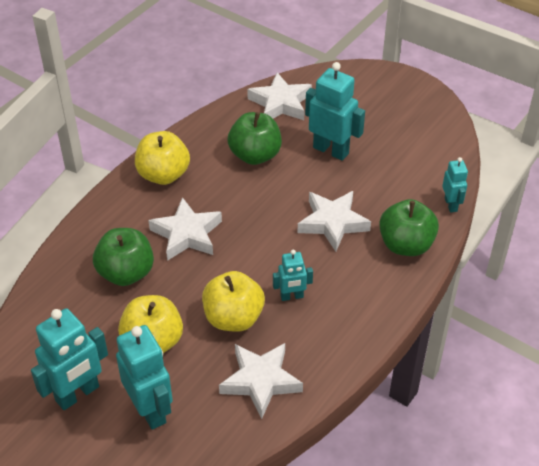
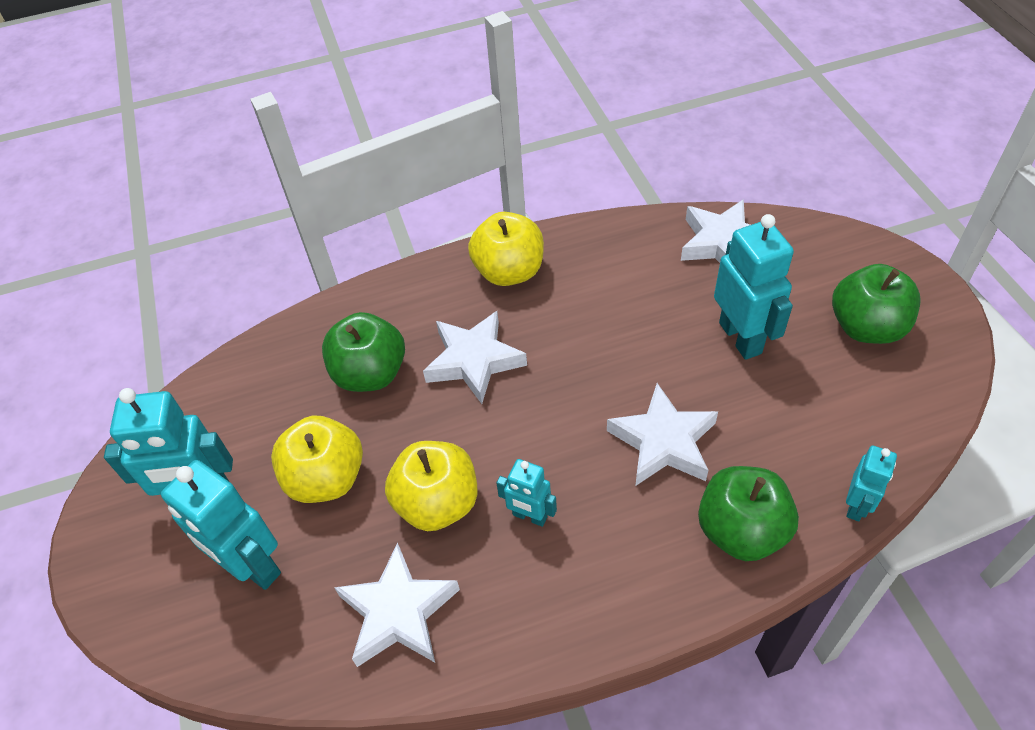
camera: 40 degrees right, 5 degrees up
turquoise robot [116,325,173,430] -> turquoise robot turned 120 degrees clockwise [161,460,281,590]
green apple [228,112,282,165] -> green apple moved to [832,264,921,344]

